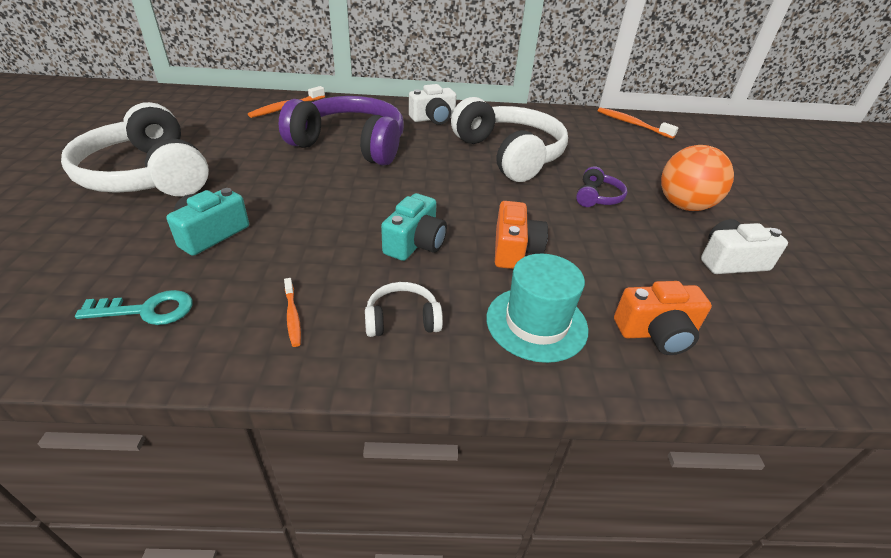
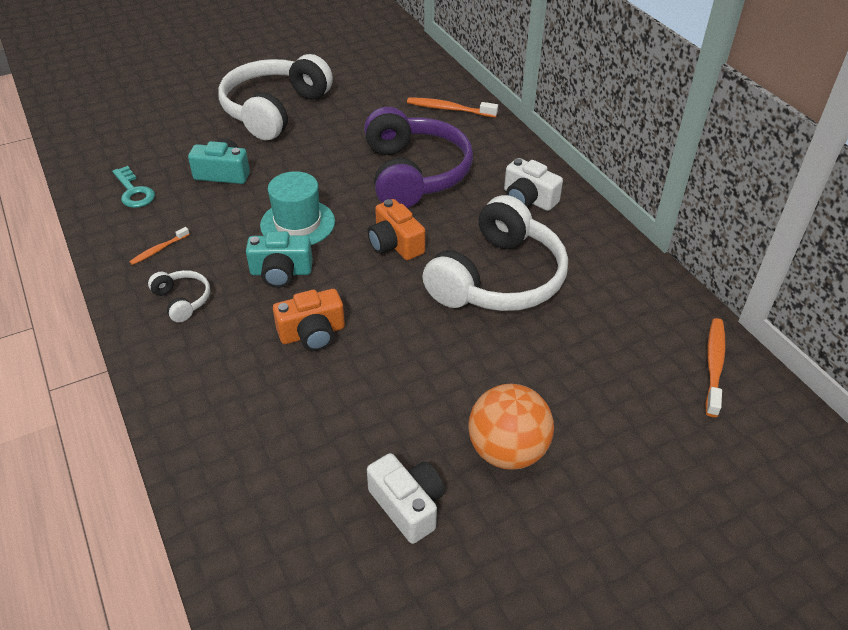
camera: 65 degrees right, 5 degrees up
turquoise hat [486,254,588,363] -> turquoise hat moved to [260,171,335,245]
purple headphones [576,166,627,207] -> none
orange camera [614,281,712,355] -> orange camera moved to [368,199,425,260]

